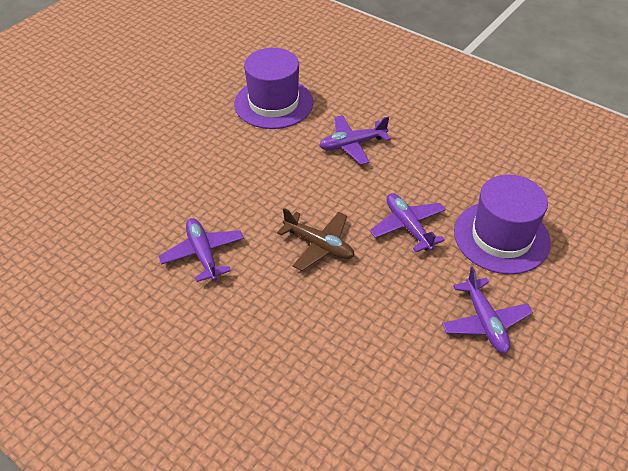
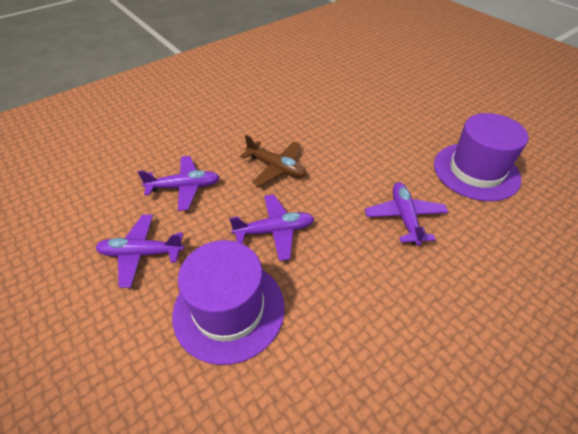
camera: 105 degrees right, 0 degrees up
purple plane [158,218,244,282] -> purple plane moved to [138,156,220,211]
brown plane [277,208,354,271] -> brown plane turned 105 degrees counterclockwise [240,135,306,186]

